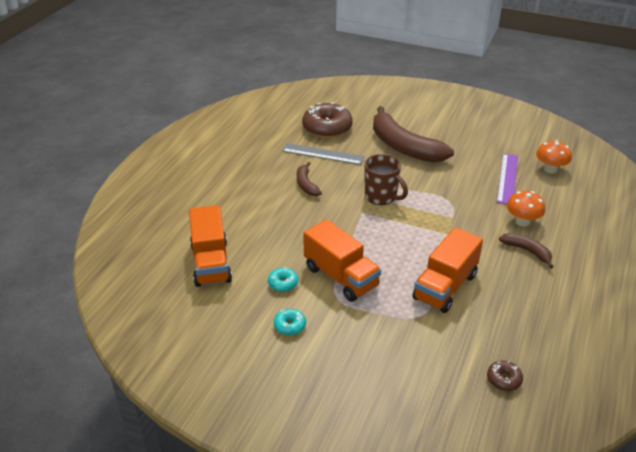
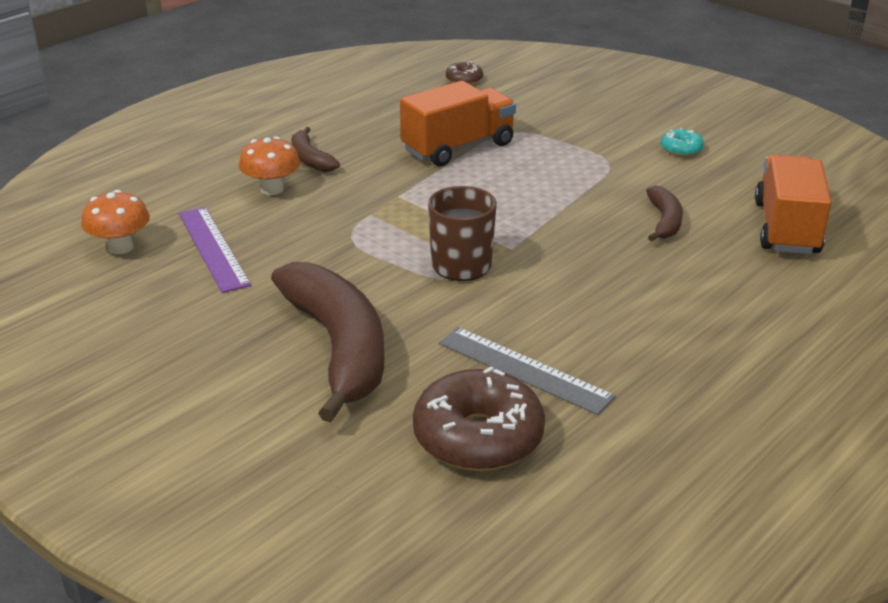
camera: 160 degrees left, 5 degrees down
turquoise donut [268,267,298,292] -> none
brown banana [297,162,322,196] -> brown banana moved to [646,186,683,241]
orange truck [303,219,381,302] -> none
purple ruler [497,154,518,204] -> purple ruler turned 60 degrees counterclockwise [179,207,251,293]

